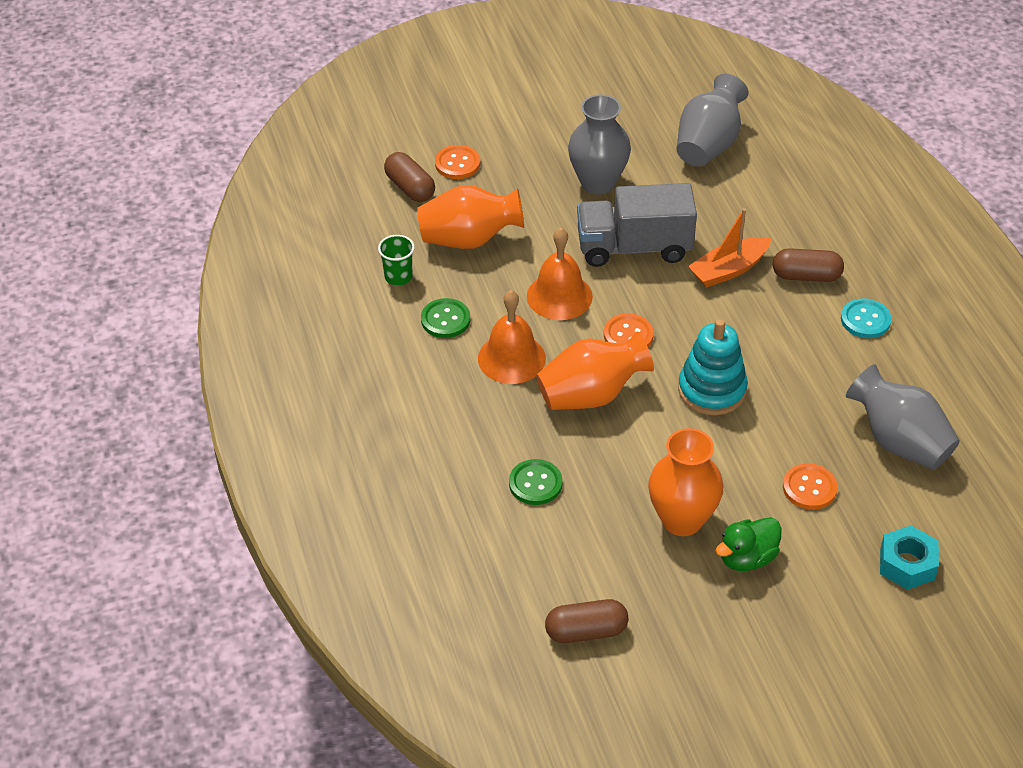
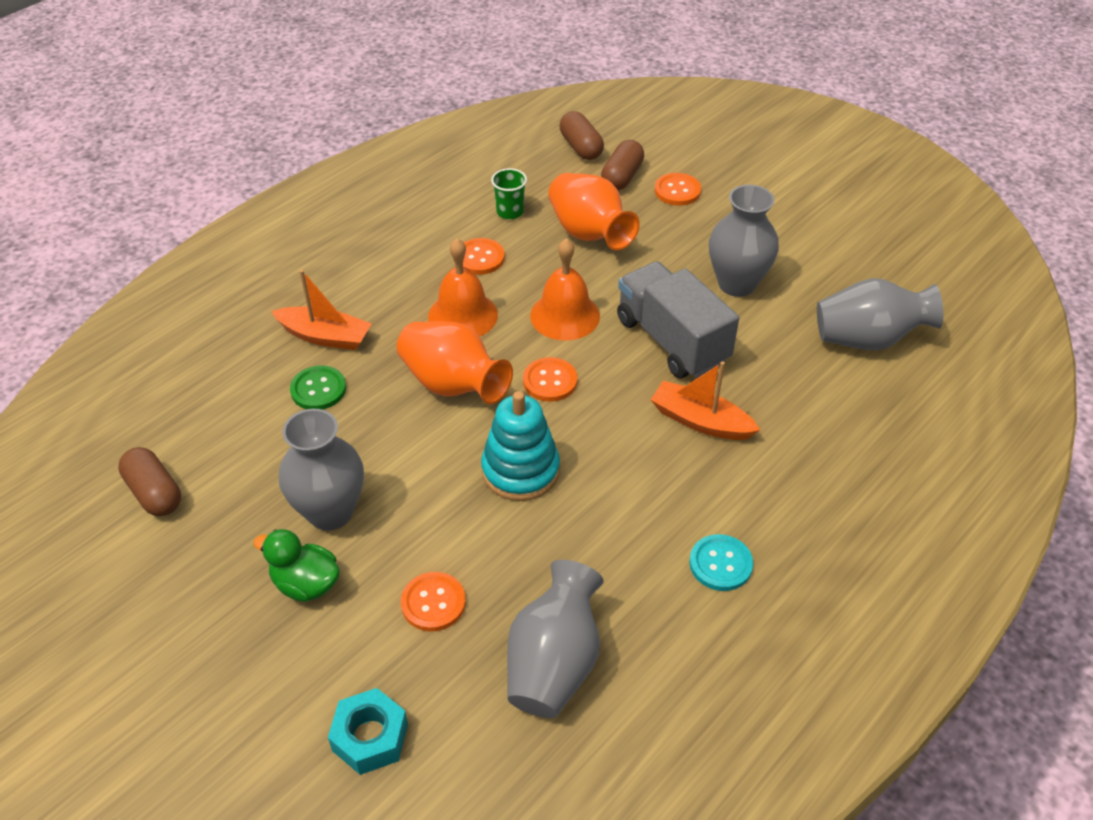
camera: 60 degrees right, 0 degrees up
green button [421,298,470,338] -> orange button [463,238,505,275]
orange vase [648,428,723,536] -> grey vase [279,409,364,530]
brown capsule [773,248,844,282] -> brown capsule moved to [560,111,604,160]
none -> orange boat [271,270,372,350]

